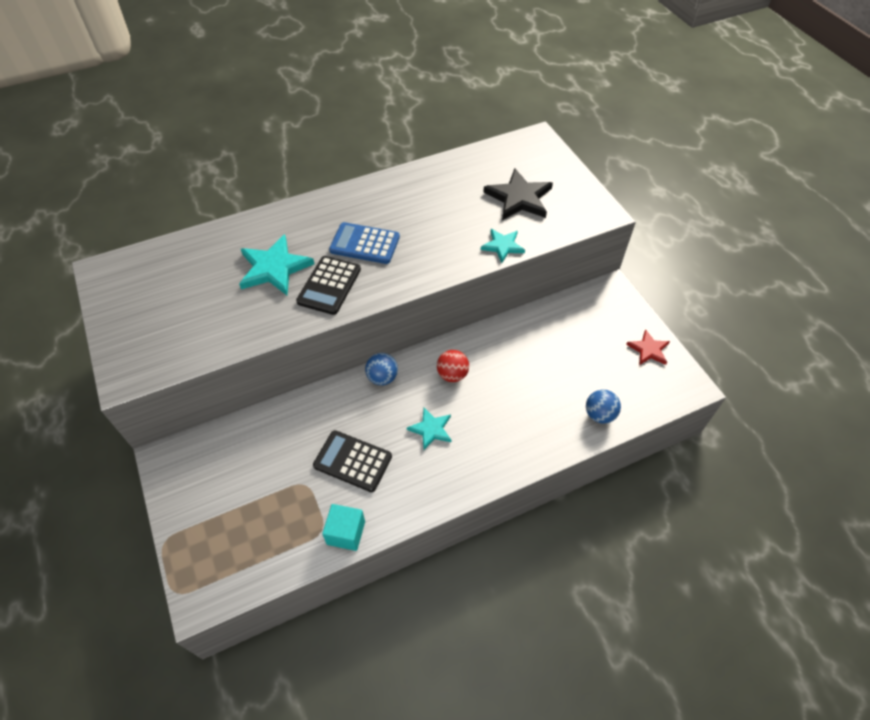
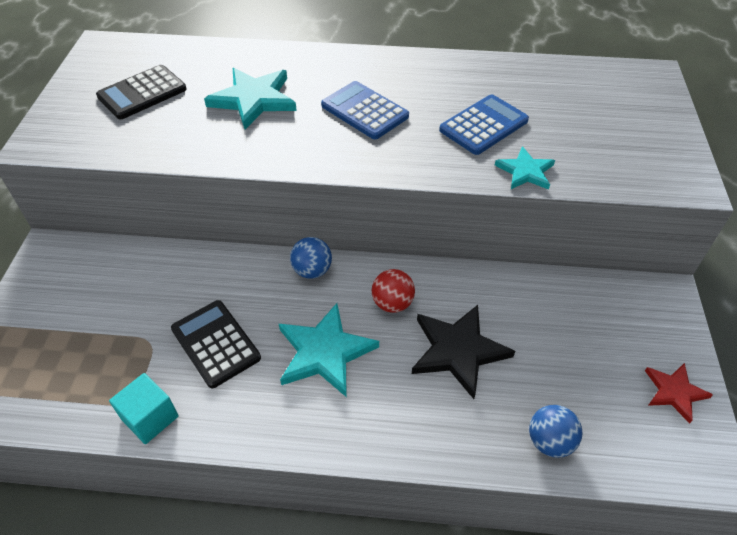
camera: 30 degrees right, 5 degrees down
black calculator [296,256,361,315] -> black calculator moved to [96,65,187,119]
turquoise star [407,408,451,450] -> turquoise star [279,303,379,397], size x1.68
black star [483,169,553,220] -> black star moved to [412,305,515,399]
none -> blue calculator [439,94,529,155]

